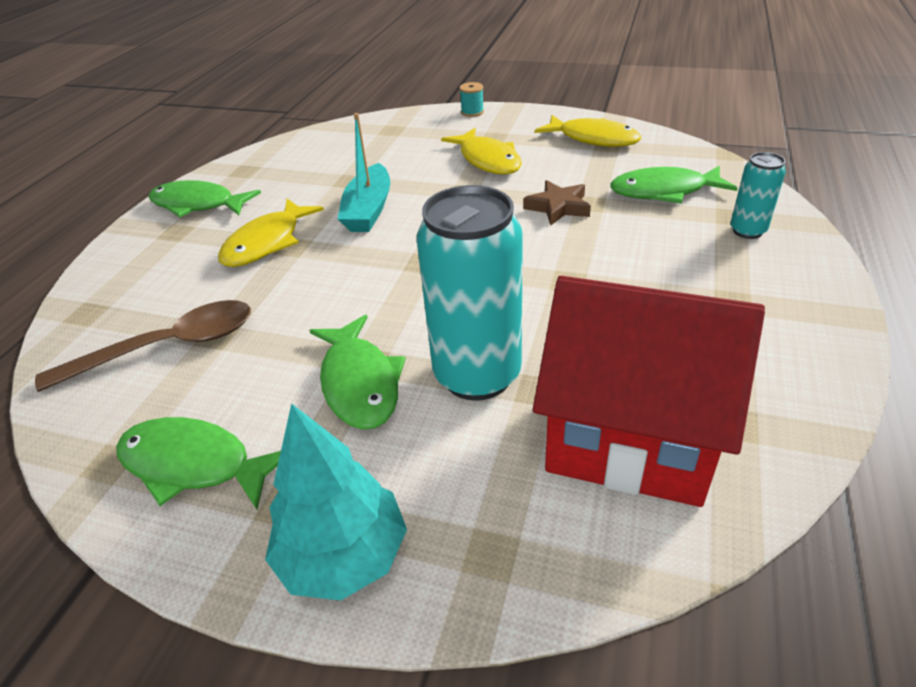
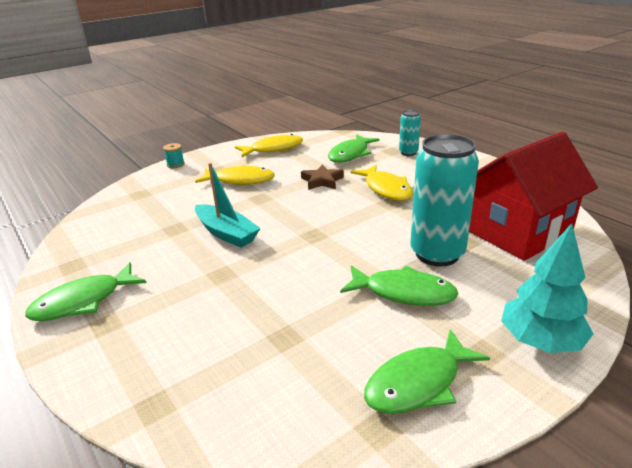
camera: 55 degrees left, 10 degrees down
brown spoon [35,300,251,392] -> none
yellow fish [218,199,324,267] -> yellow fish moved to [351,165,413,201]

